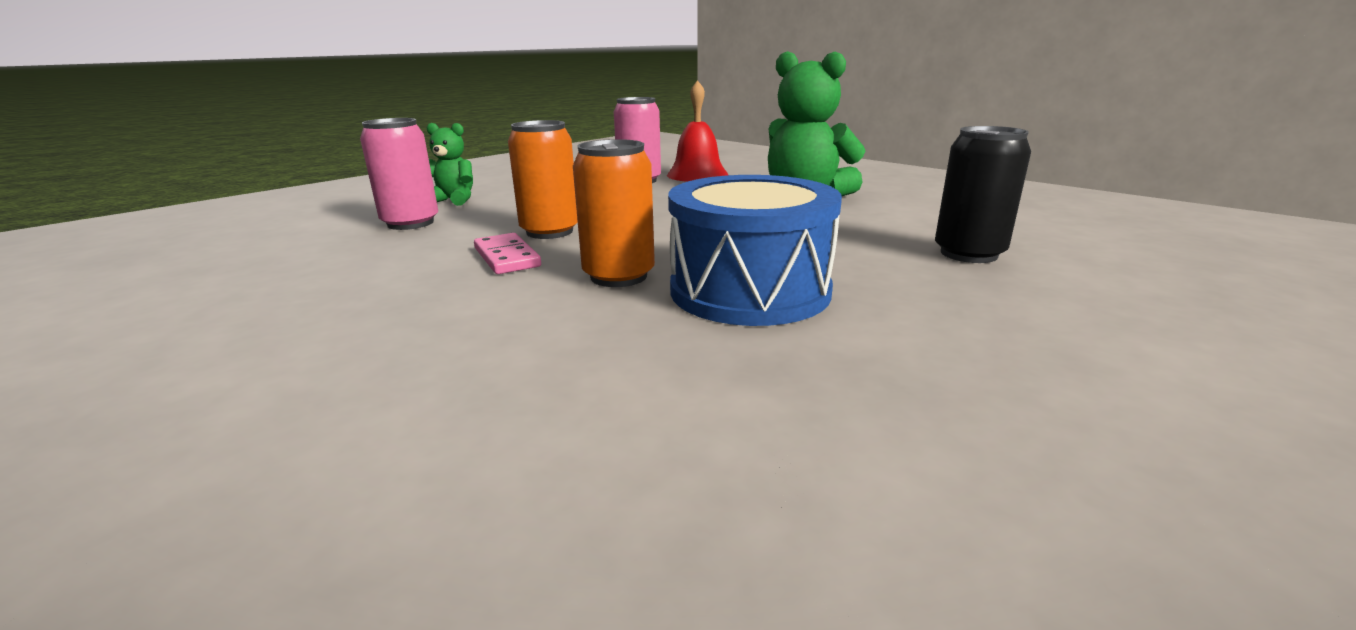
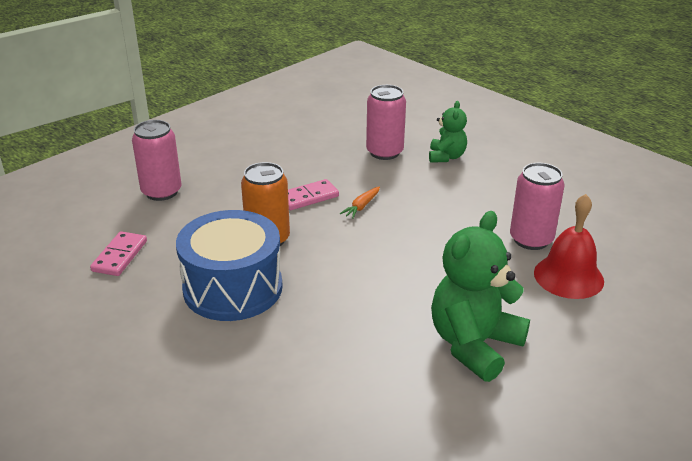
camera: 90 degrees right, 10 degrees up
orange can [508,120,578,239] -> orange carrot [340,186,380,219]
black can [935,126,1031,263] -> none
none -> pink domino [90,231,147,276]
none -> pink can [132,120,182,201]

